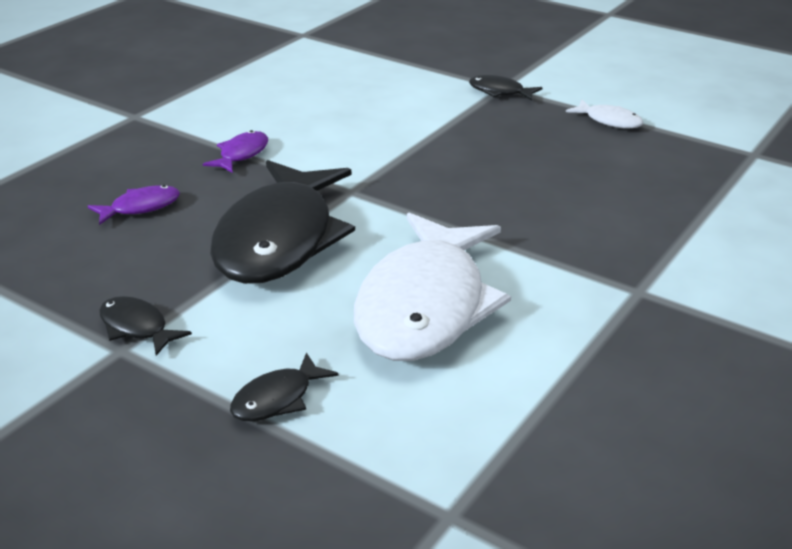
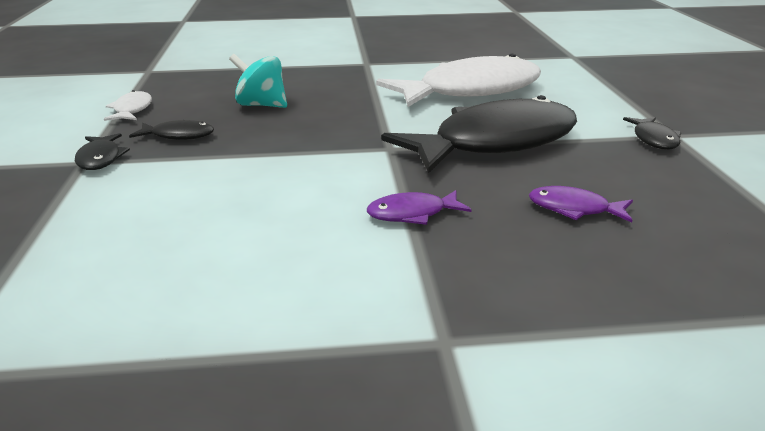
camera: 130 degrees left, 5 degrees down
black fish [230,352,339,422] -> black fish moved to [129,120,214,140]
none -> turquoise spinning top [229,54,287,108]

